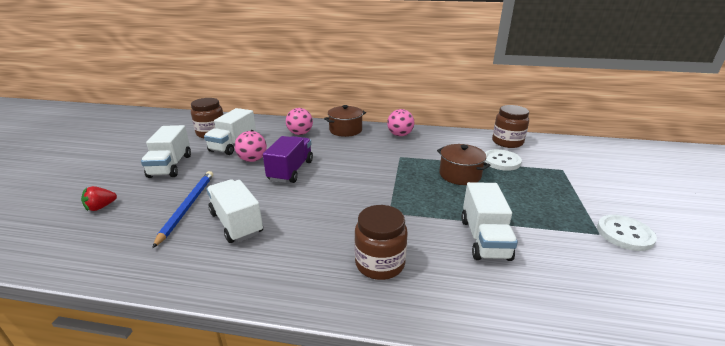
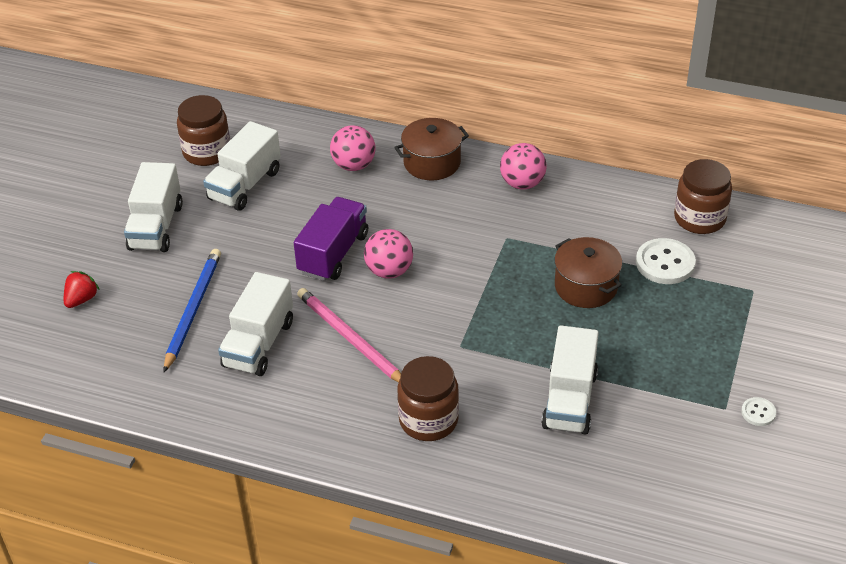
camera: 10 degrees right, 15 degrees up
red strawberry [81,186,117,211] -> red strawberry turned 150 degrees clockwise [64,271,100,308]
white truck [206,180,263,243] -> white truck turned 135 degrees counterclockwise [218,272,293,376]
pink ball [235,131,267,162] -> pink ball moved to [364,229,413,279]
white button [597,215,657,251] -> white button [741,397,776,426], size x0.52
none -> pink pencil [297,288,401,383]

